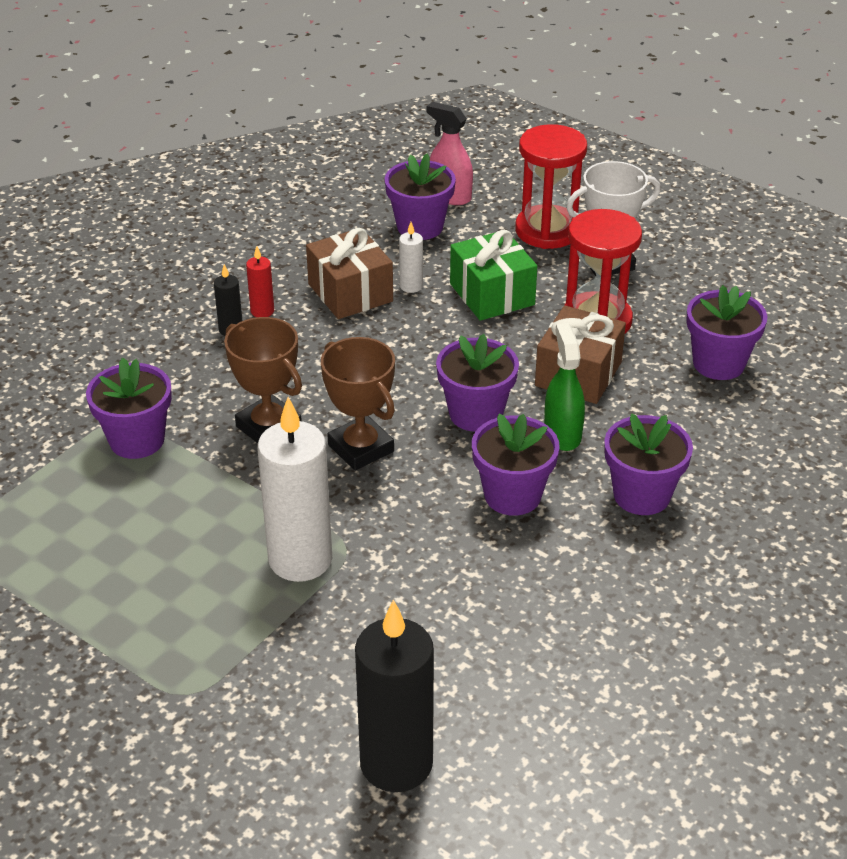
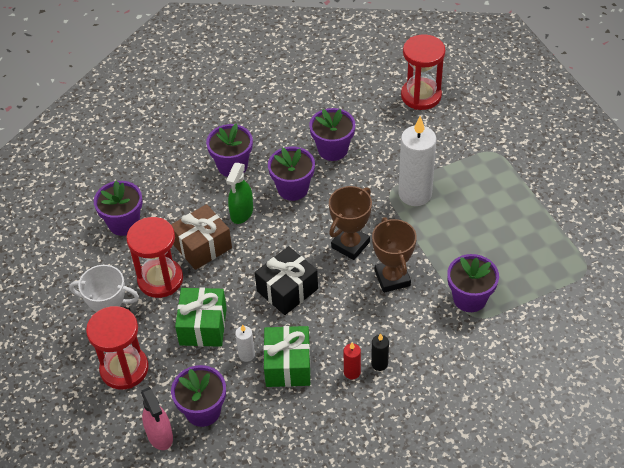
camera: 150 degrees left, 10 degrees up
brown gift [306,228,393,319] -> green gift [263,326,311,387]
brown trophy [321,337,395,471] -> brown trophy turned 45 degrees clockwise [329,186,372,260]
black candle [355,600,434,792] -> red hourglass [401,34,445,110]
purple flower pot [436,334,519,432] -> purple flower pot moved to [309,108,355,161]
none -> black gift [255,246,318,315]

